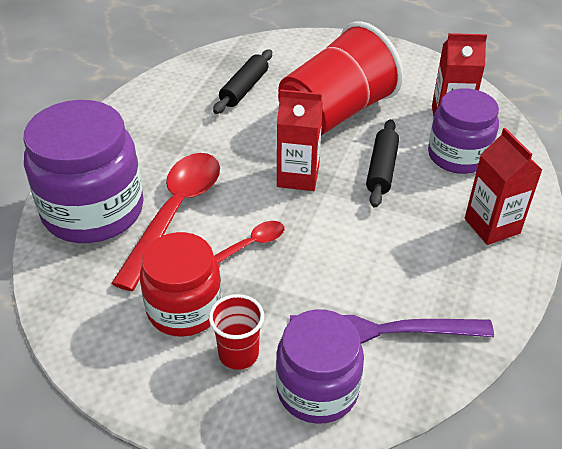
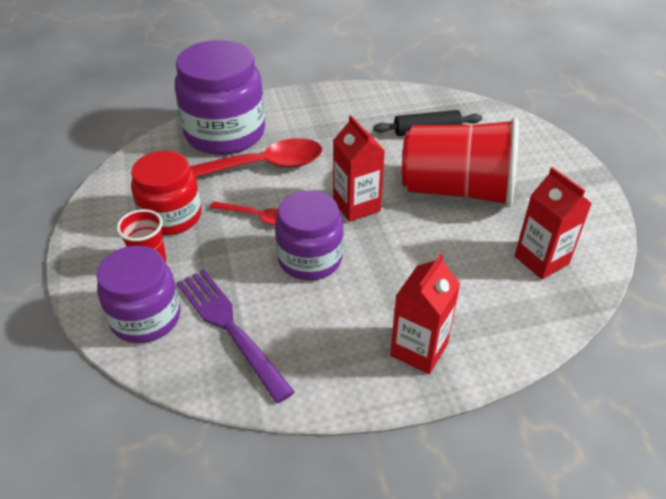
camera: 55 degrees right, 0 degrees up
black rolling pin [366,119,399,208] -> none
purple jar [428,88,499,174] -> purple jar moved to [275,190,344,280]

